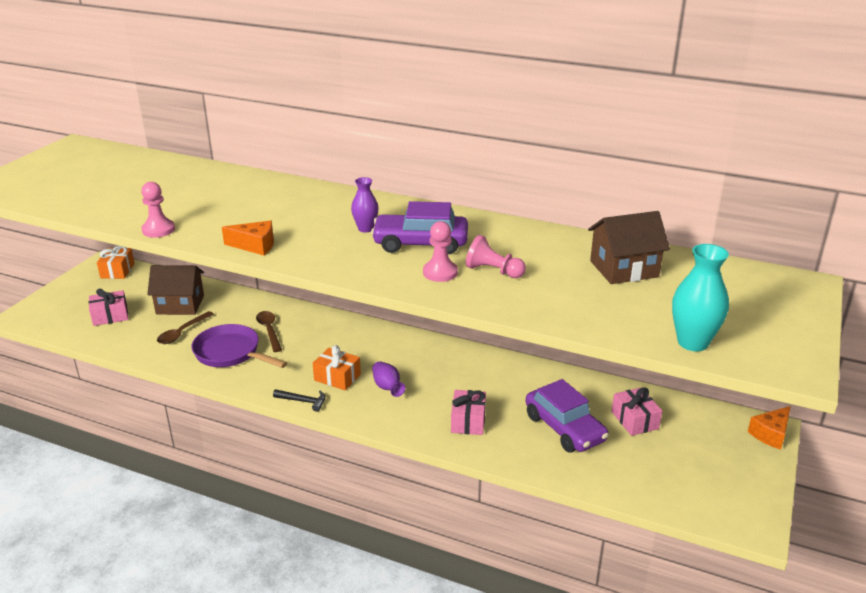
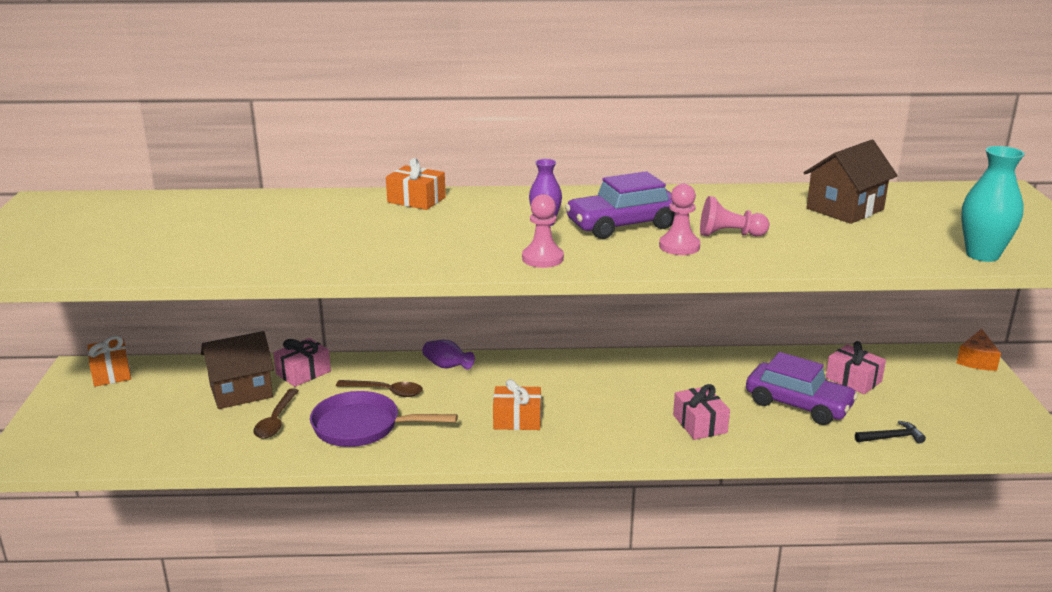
camera: 25 degrees left, 5 degrees down
pink gift [89,289,128,326] -> pink gift moved to [273,338,331,387]
pink pawn [141,182,175,238] -> pink pawn moved to [522,194,564,268]
orange cheese [222,220,274,255] -> none
brown spoon [256,311,282,352] -> brown spoon turned 150 degrees clockwise [336,380,423,397]
black hammer [273,389,325,412] -> black hammer moved to [855,421,926,444]
purple vase [372,361,405,397] -> purple vase moved to [422,340,475,369]
none -> orange gift [386,158,446,210]

